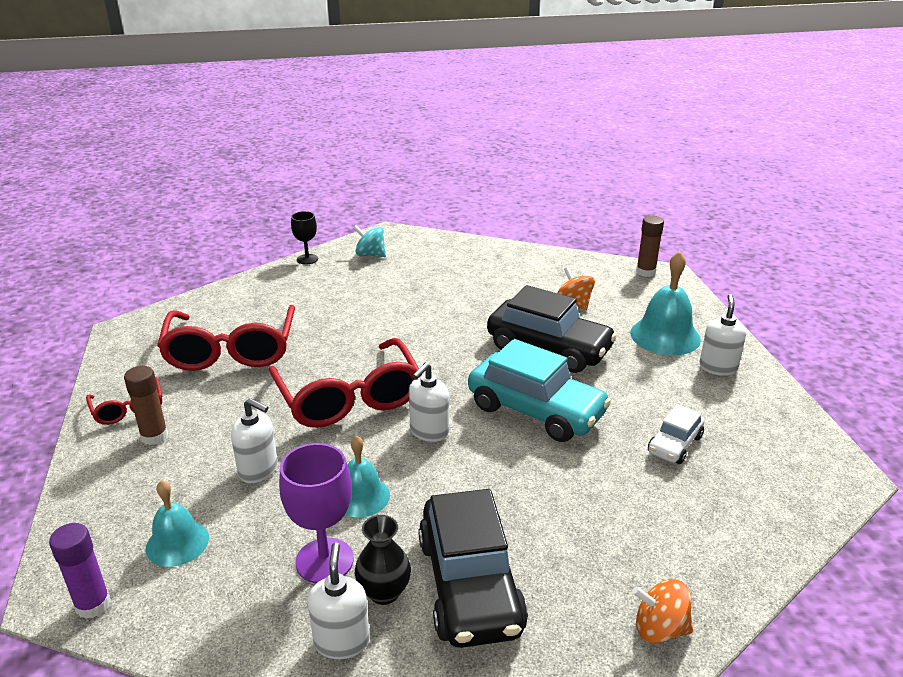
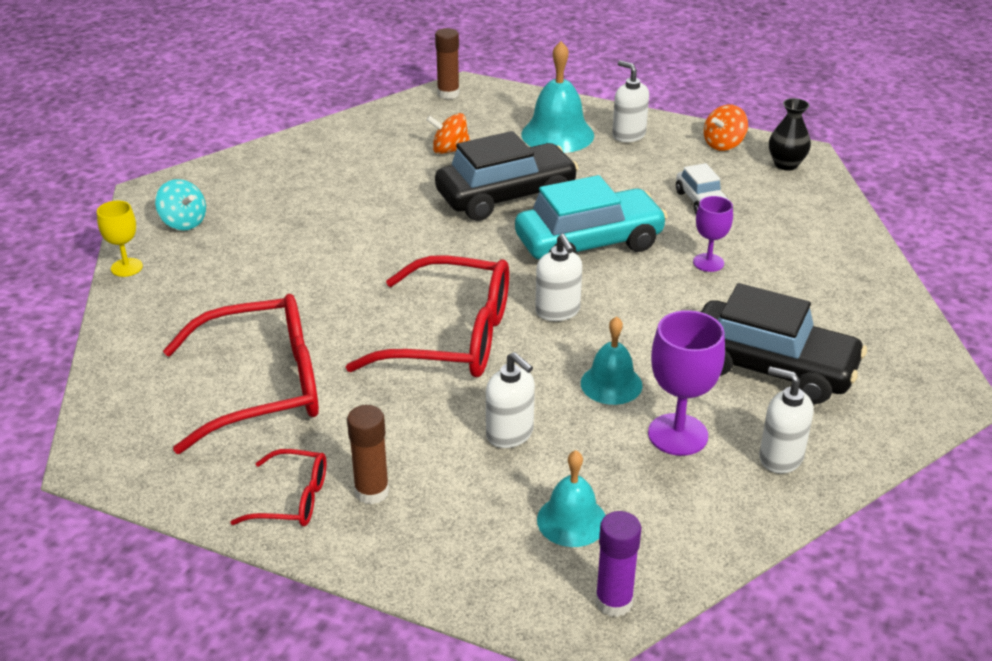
camera: 55 degrees left, 5 degrees up
red glasses [157,305,295,371] -> red glasses turned 45 degrees counterclockwise [163,294,319,454]
white soap dispenser [231,398,278,483] -> white soap dispenser turned 75 degrees clockwise [486,352,535,448]
black goblet [291,211,318,265] -> yellow goblet [97,201,143,277]
turquoise spinning top [353,225,386,257] -> turquoise spinning top turned 105 degrees counterclockwise [155,179,206,230]
black vase [355,515,411,605] -> black vase moved to [769,98,811,171]
orange spinning top [632,579,693,644] -> orange spinning top moved to [704,105,748,151]
none -> purple goblet [693,196,733,272]

